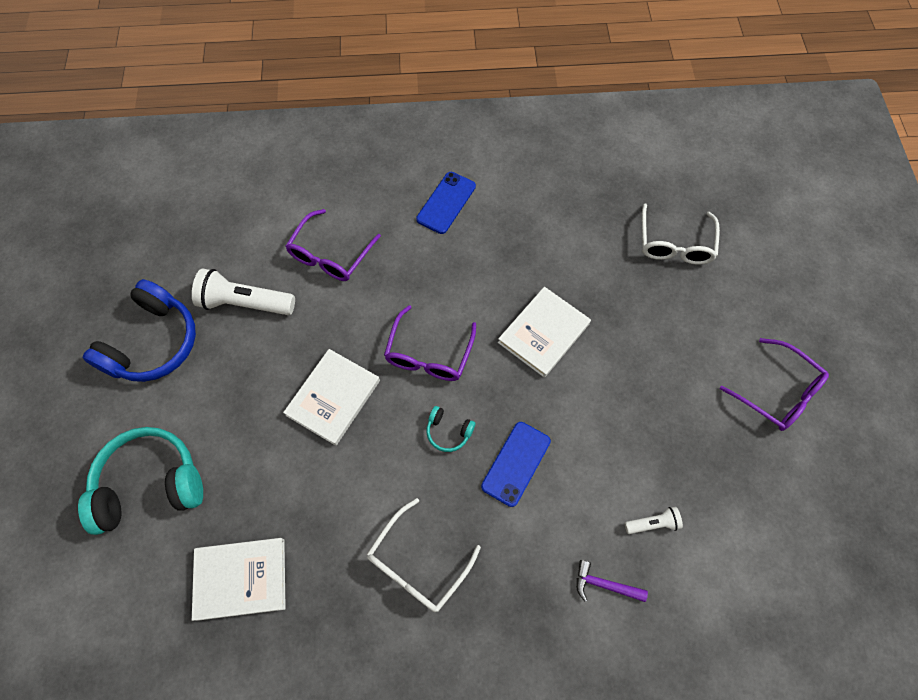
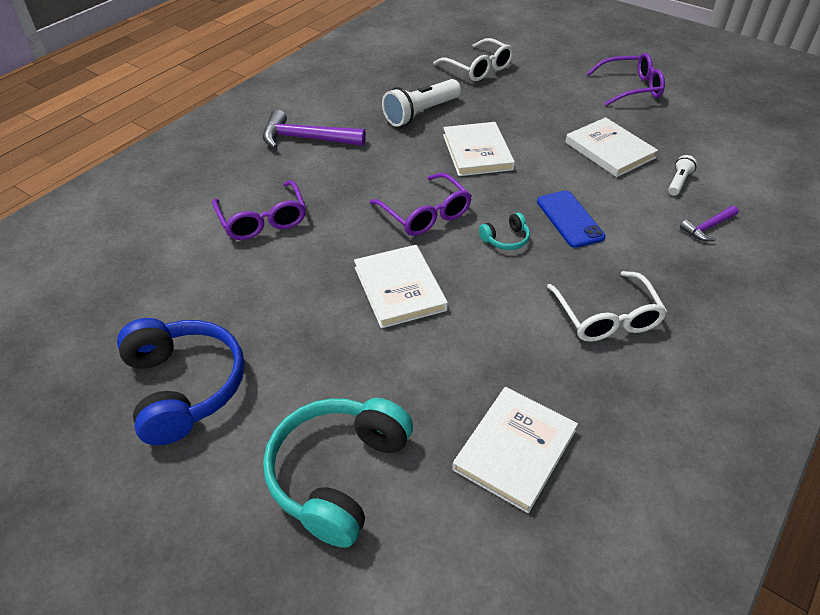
camera: 50 degrees left, 20 degrees down
white flashlight [192,269,295,315] -> white flashlight moved to [382,79,461,127]
blue phone [416,172,476,234] -> purple hammer [263,110,366,149]
none -> white book [565,117,658,177]

